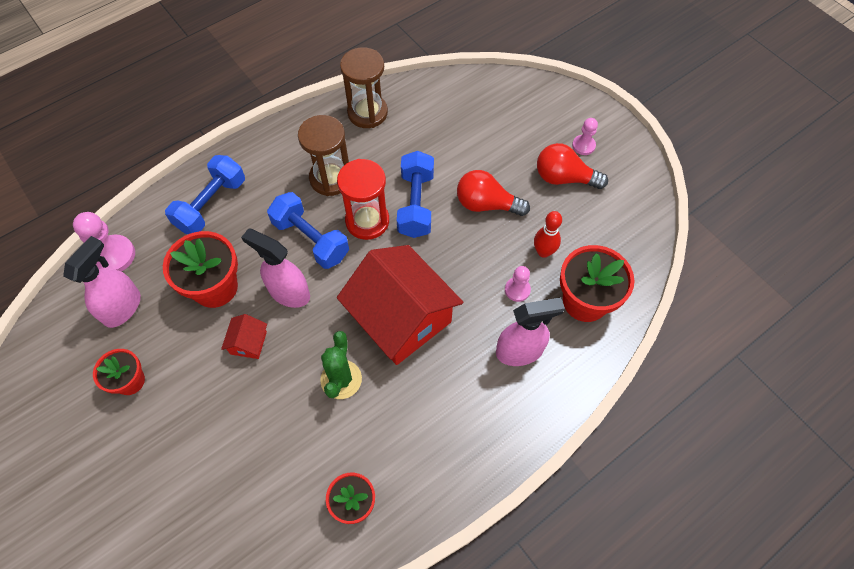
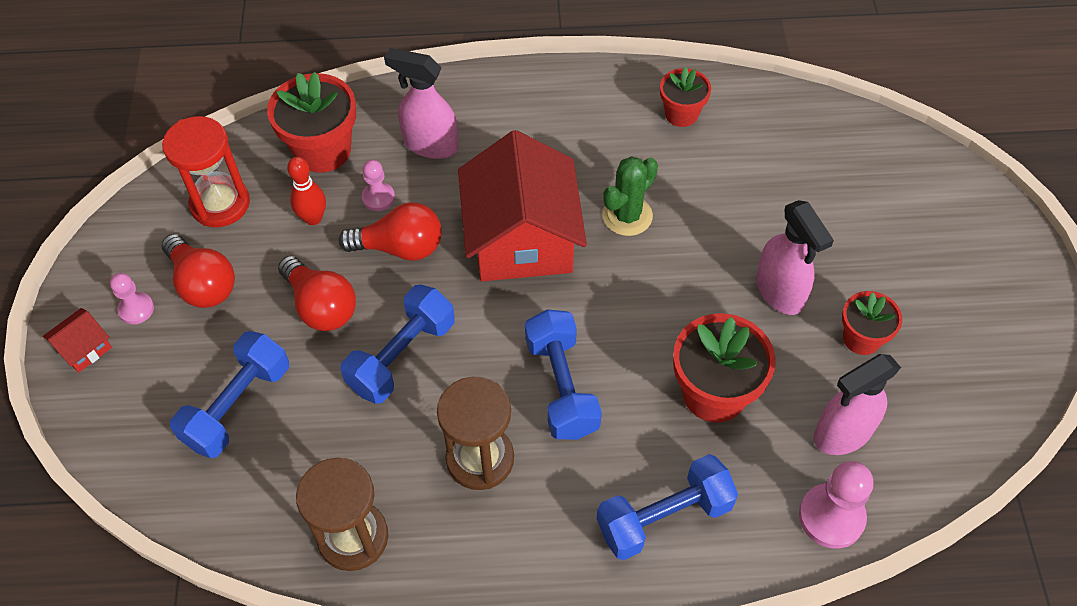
camera: 145 degrees left, 5 degrees down
red house [221,314,267,359] -> red house moved to [43,308,112,373]
pink spray bottle [241,228,310,308] -> pink spray bottle moved to [756,200,834,315]
red hourglass [337,159,389,240] -> red hourglass moved to [162,116,250,227]
none -> blue dumbbell [170,331,289,458]
none -> red light bulb [339,202,442,261]

